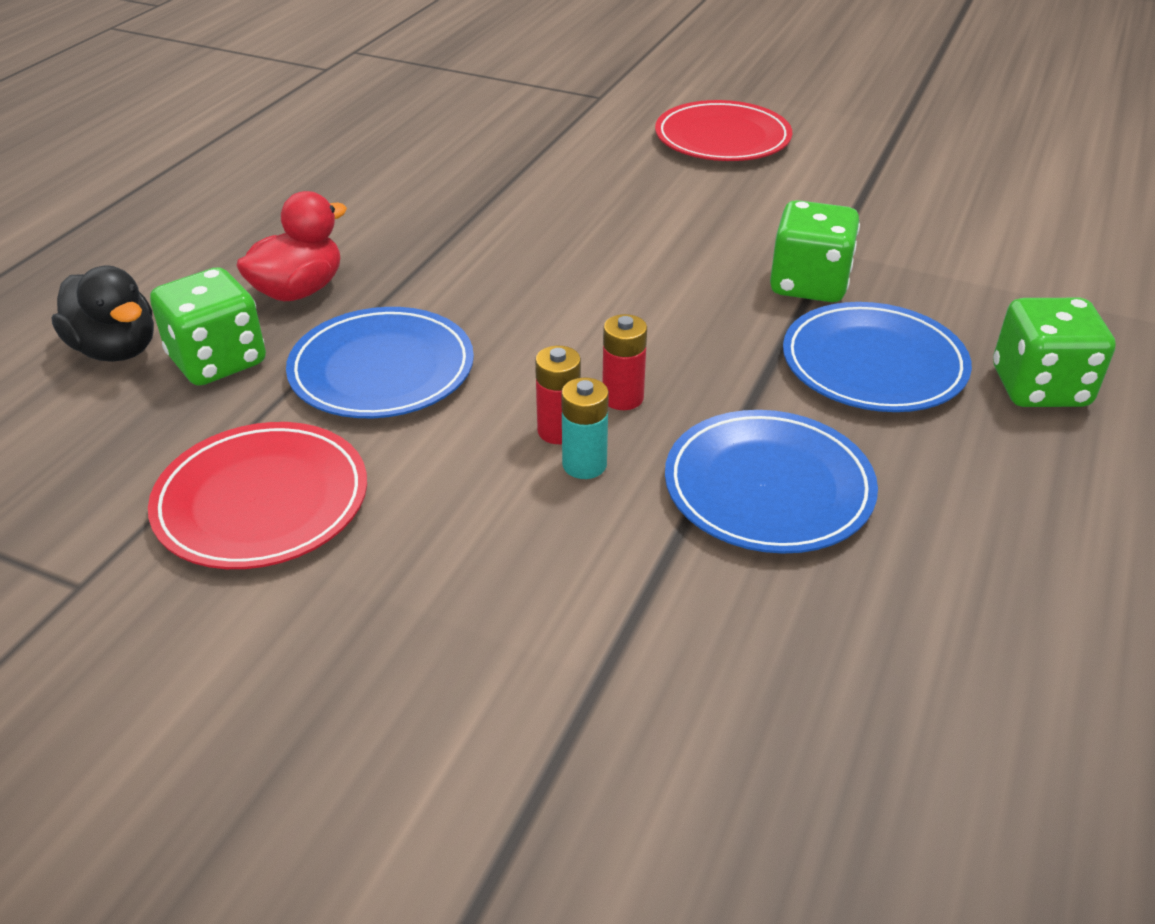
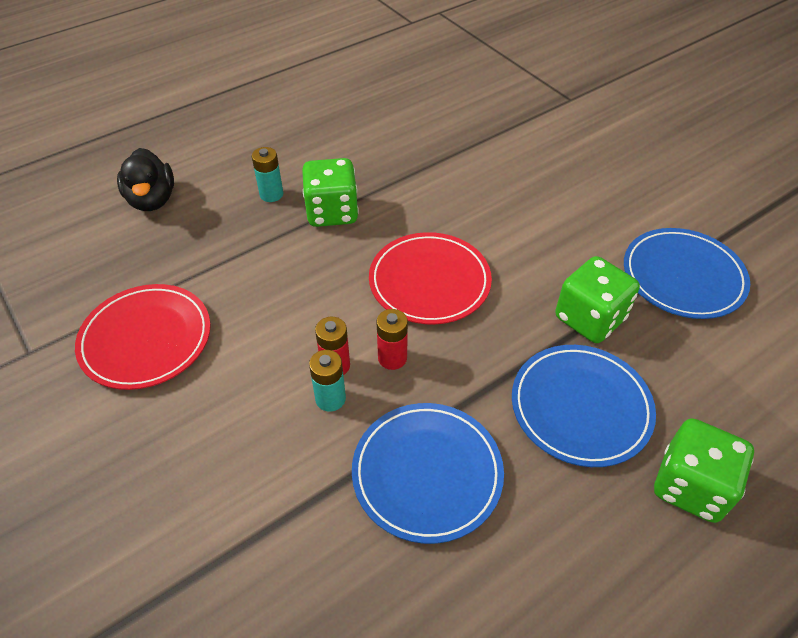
camera: 30 degrees right, 10 degrees up
green dice [150,267,266,386] -> green dice moved to [302,158,359,227]
red duck [236,191,347,301] -> turquoise battery [252,147,283,202]
blue plate [286,307,474,418] -> blue plate moved to [624,228,750,319]
red plate [655,100,792,161] -> red plate moved to [369,232,492,325]

